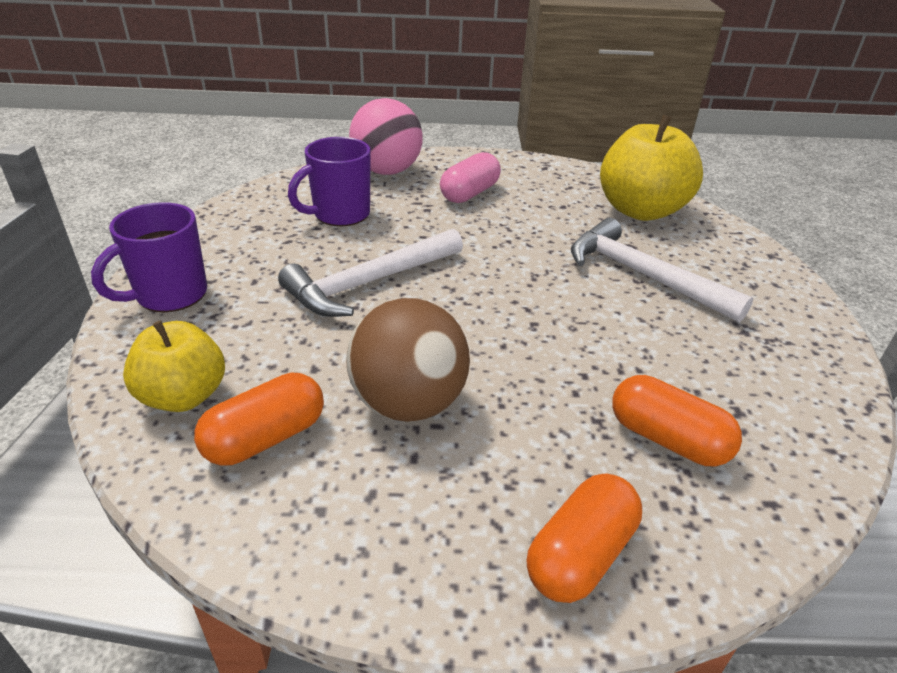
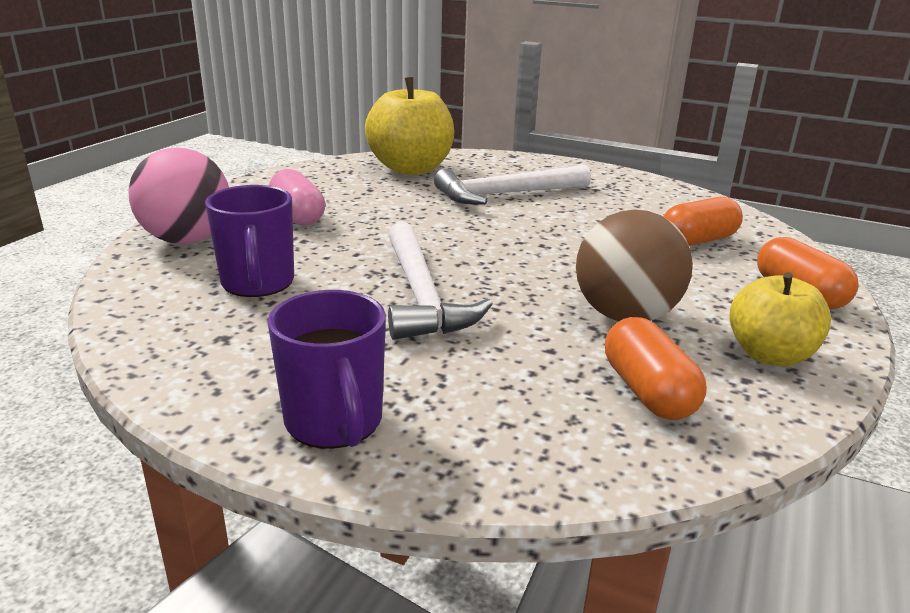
camera: 65 degrees left, 10 degrees down
yellow apple [123,321,225,412] -> yellow apple moved to [729,272,831,366]

